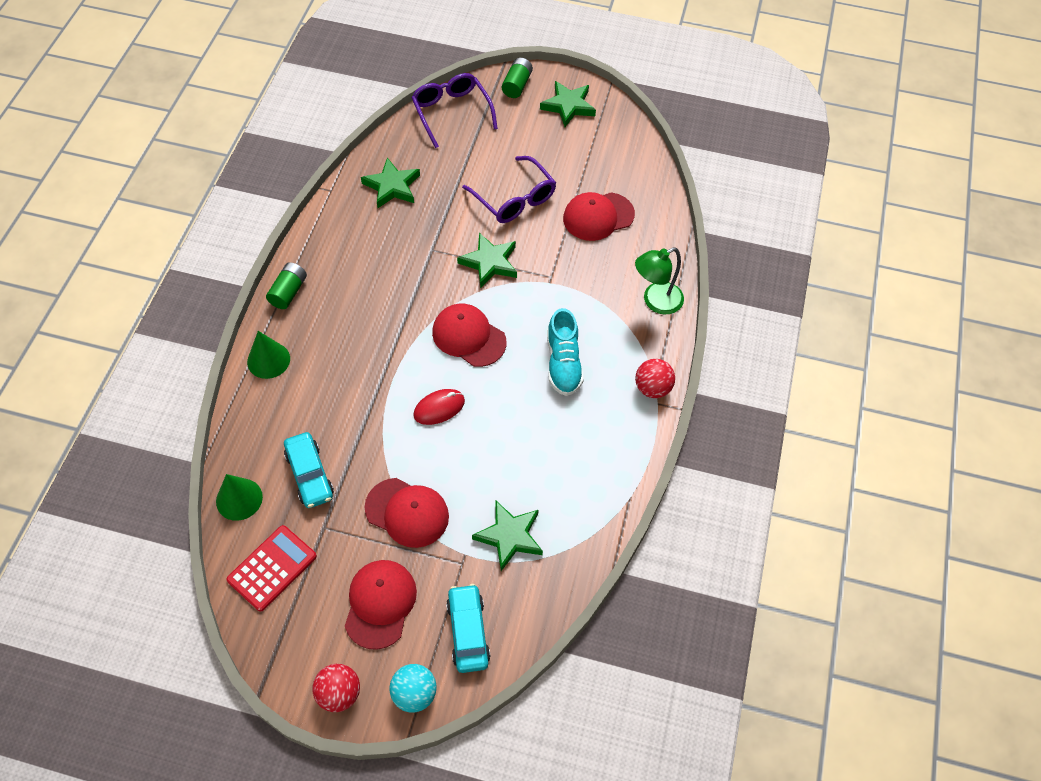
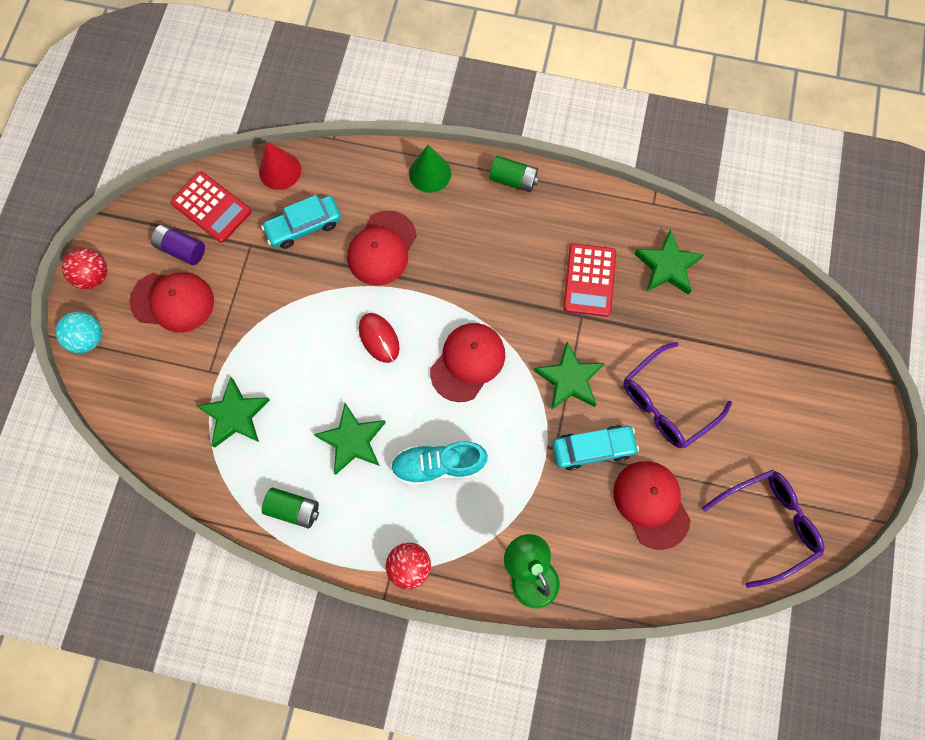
camera: 90 degrees right, 15 degrees up
green cone [216,474,263,521] -> red cone [259,142,301,190]
red cap [364,478,449,548] -> red cap moved to [347,211,417,286]
purple glasses [411,73,498,148] -> purple glasses moved to [702,469,825,588]
turquoise car [446,584,491,673] -> turquoise car moved to [552,425,639,471]
green battery [502,58,533,98] -> green battery moved to [262,487,319,529]
green star [540,81,596,127] -> green star moved to [313,403,386,475]
none -> purple battery [151,224,205,265]
none -> red calculator [563,243,616,317]

